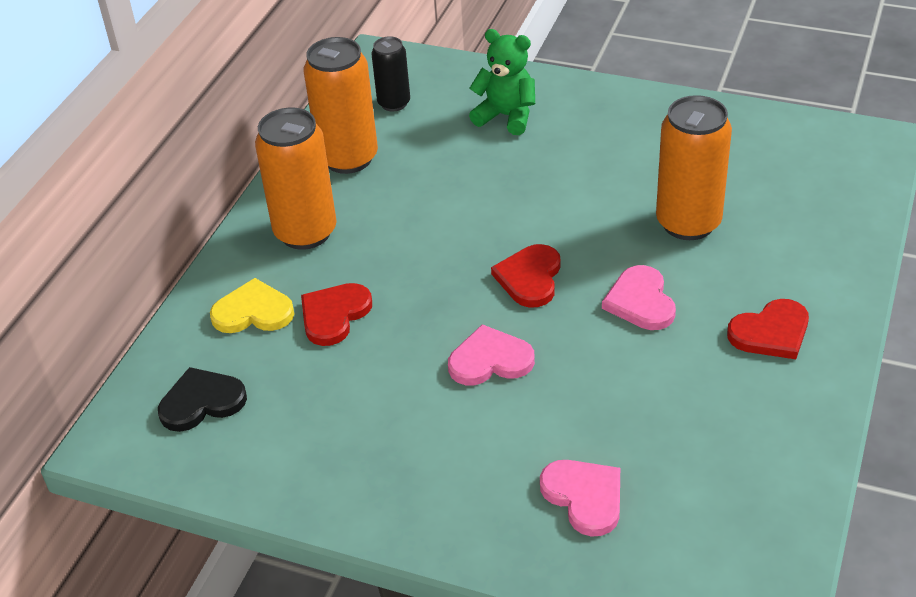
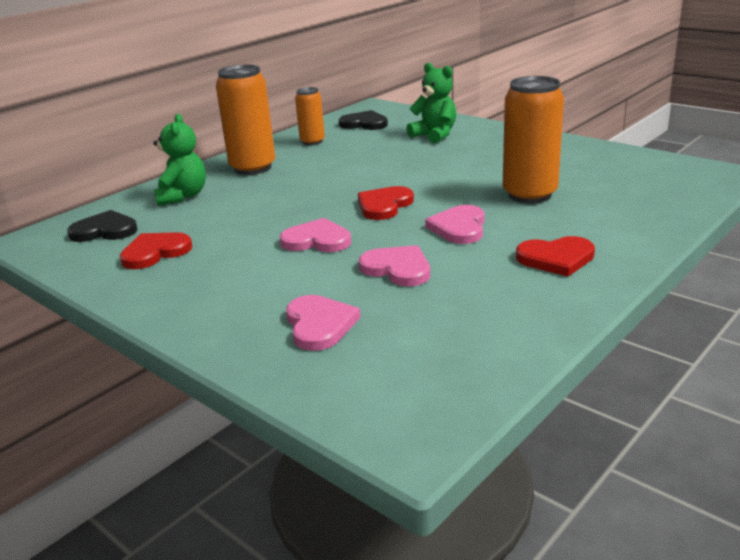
camera: 20 degrees right, 15 degrees down
yellow heart [210,278,294,333] -> green teddy bear [153,114,206,206]
red heart [301,283,372,346] -> red heart moved to [120,232,192,269]
orange can [304,37,378,174] -> orange can [295,87,325,145], size x0.58
black can [371,36,410,111] -> black heart [339,110,388,130]
none -> pink heart [359,245,430,286]

